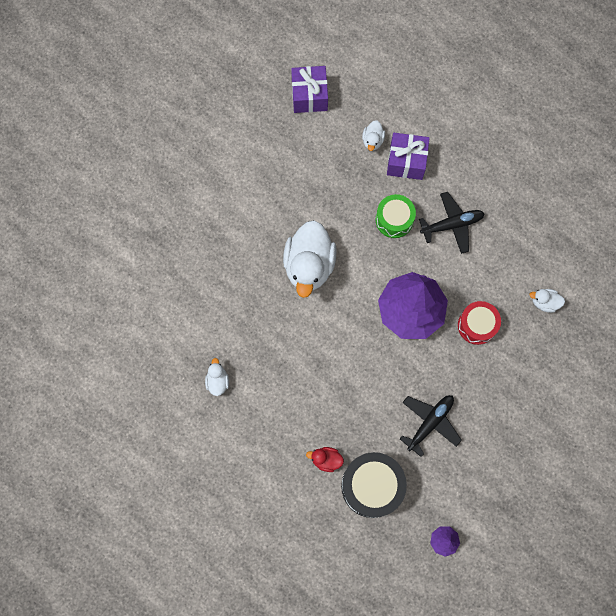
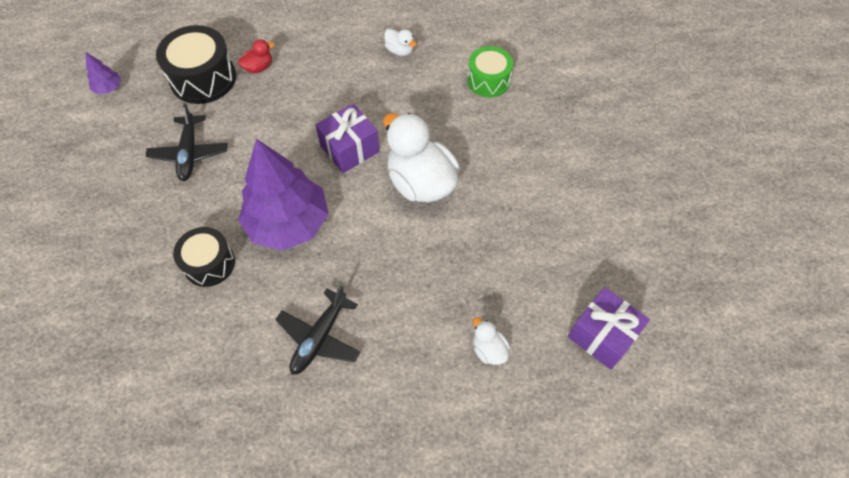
camera: 135 degrees right, 15 degrees down
green drum [376,194,416,238] -> green drum moved to [467,46,513,97]
purple gift [387,133,430,180] -> purple gift moved to [315,104,380,173]
red drum [458,301,501,345] -> black drum [173,227,235,287]
white duck [529,289,565,313] -> none

